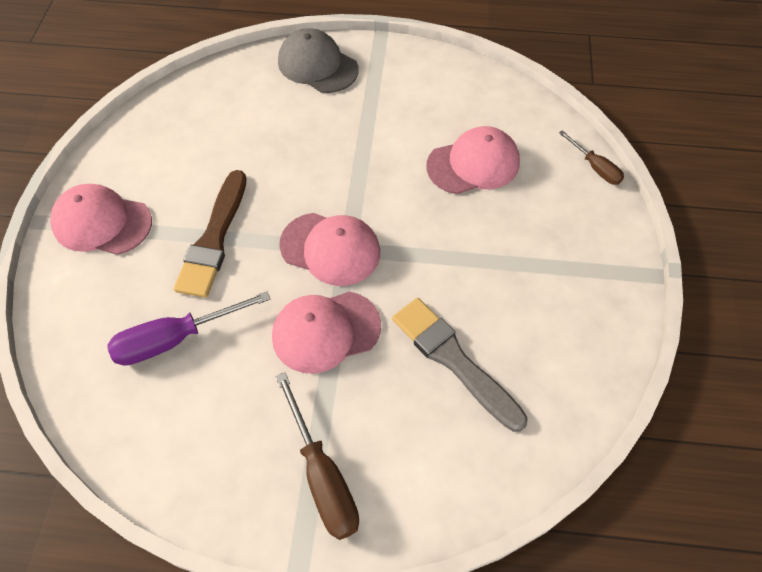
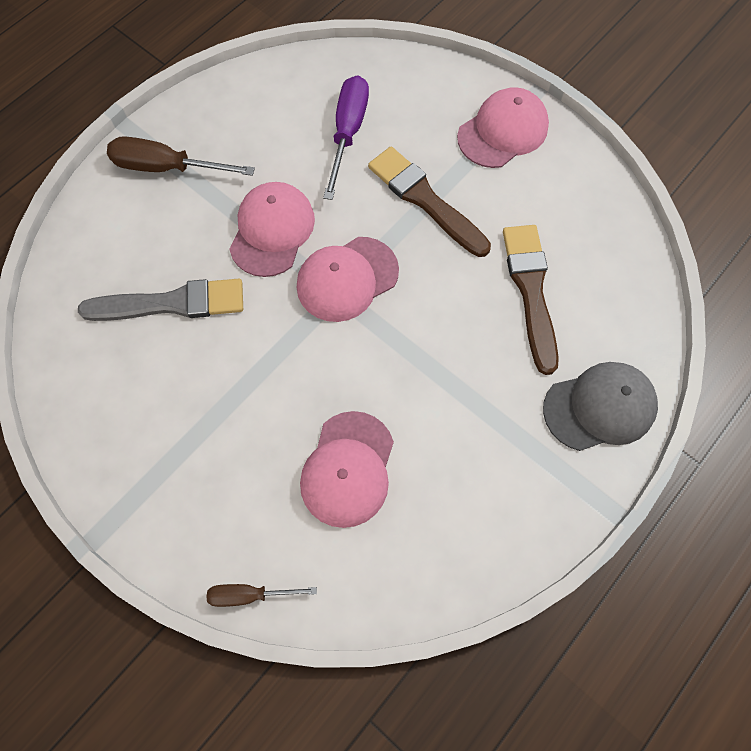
camera: 125 degrees right, 10 degrees up
none -> brown brush [503,225,559,375]

